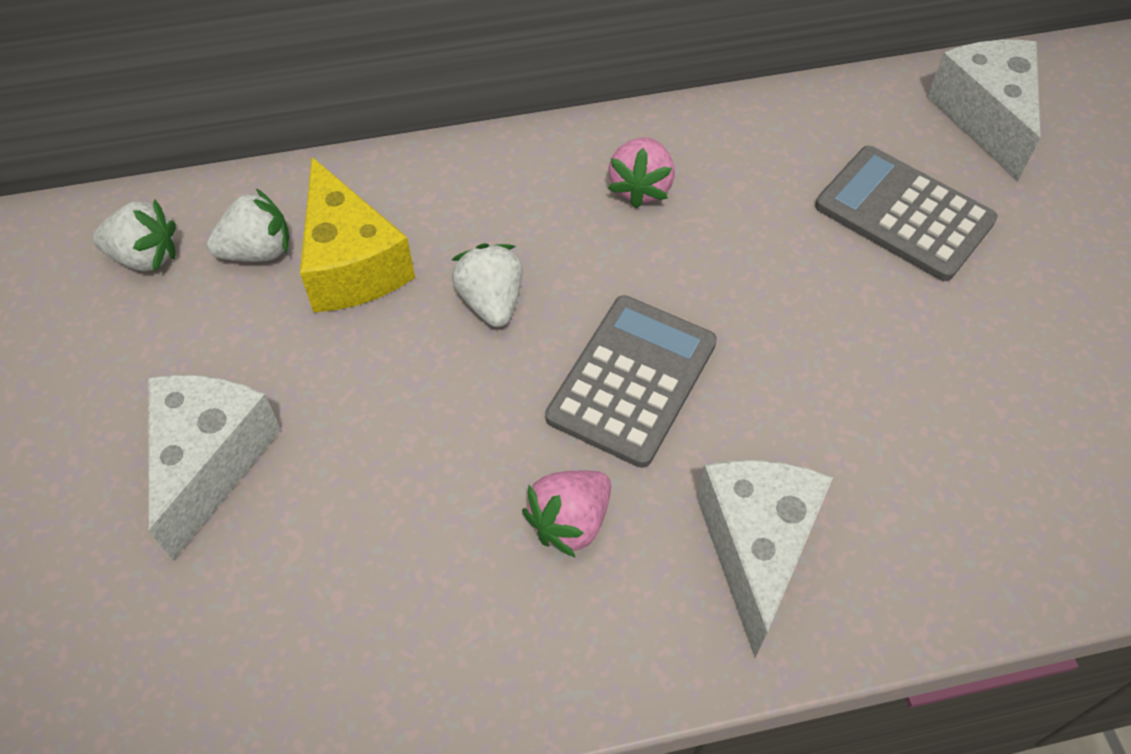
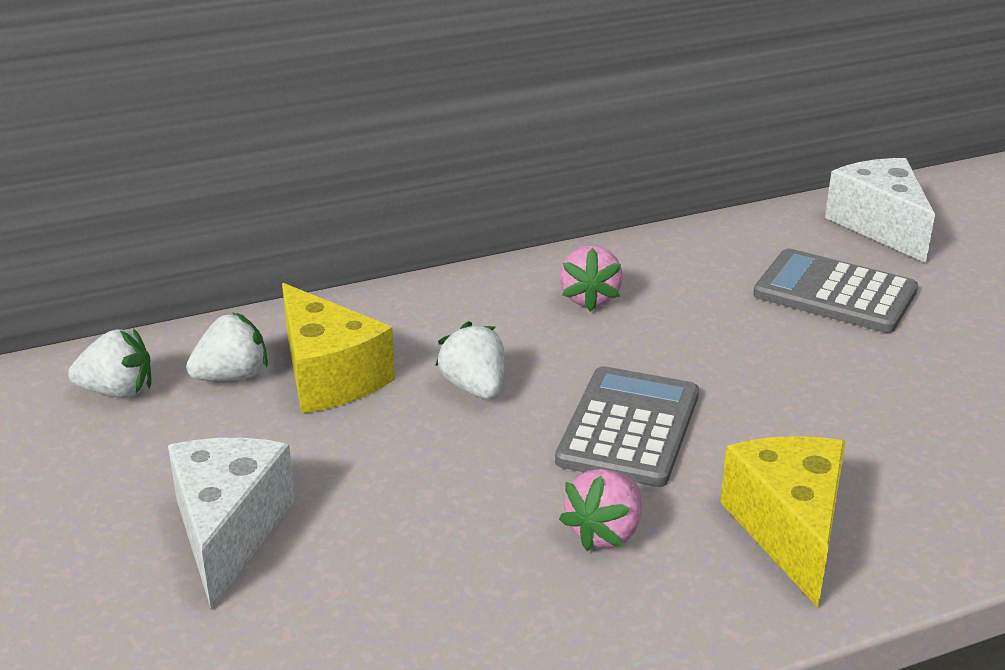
camera: 10 degrees left, 25 degrees down
white cheese [697,460,833,657] -> yellow cheese [720,436,846,607]

